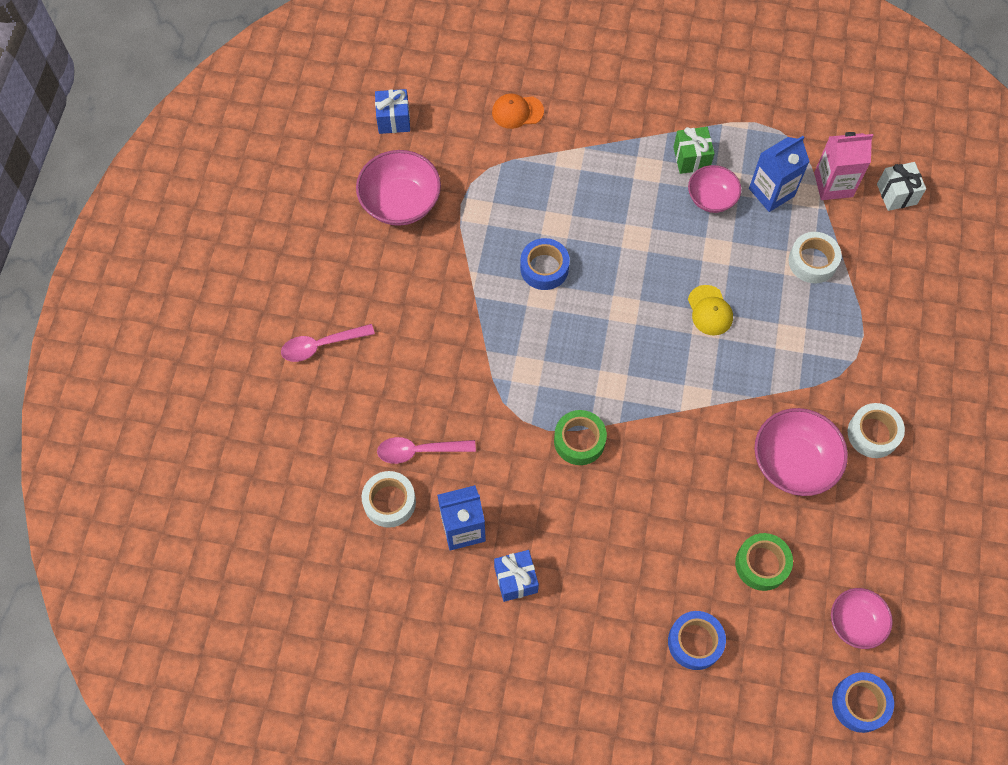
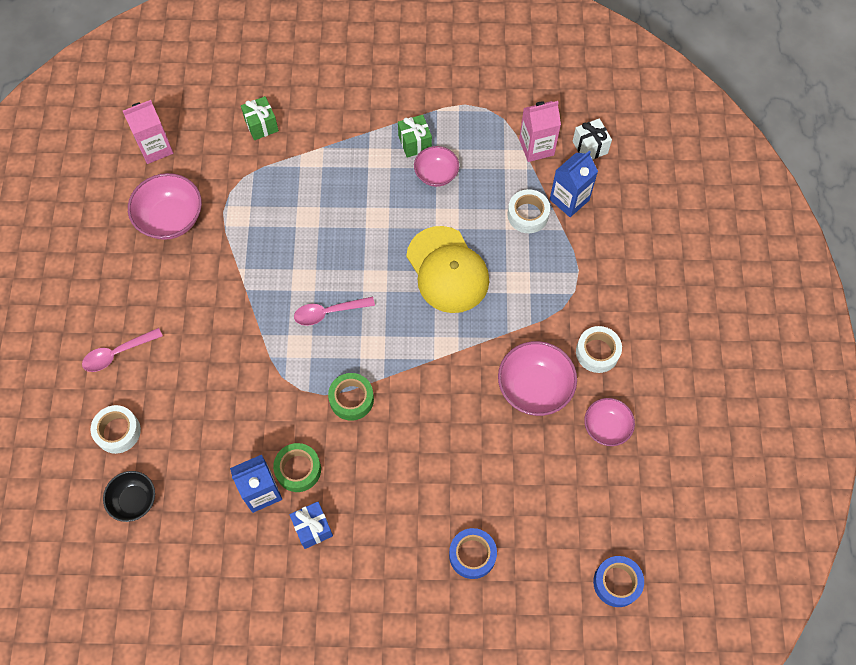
camera: 10 degrees left, 0 degrees up
white tape [362,471,416,528] -> white tape moved to [90,405,141,454]
blue gift [375,89,410,134] -> pink carton [123,100,173,164]
pink spoon [377,437,476,464] -> pink spoon moved to [294,297,375,326]
orange cap [492,94,544,129] -> green gift [241,96,279,140]
blue tape [520,238,570,290] -> none
yellow cap [688,285,733,336] -> yellow cap [406,226,489,313], size x2.05
green tape [735,533,793,591] -> green tape moved to [273,443,321,492]
blue carton [749,136,810,212] -> blue carton moved to [550,151,598,217]
pink bowl [831,588,893,649] -> pink bowl moved to [584,398,635,446]
none -> black bowl [103,471,155,522]

